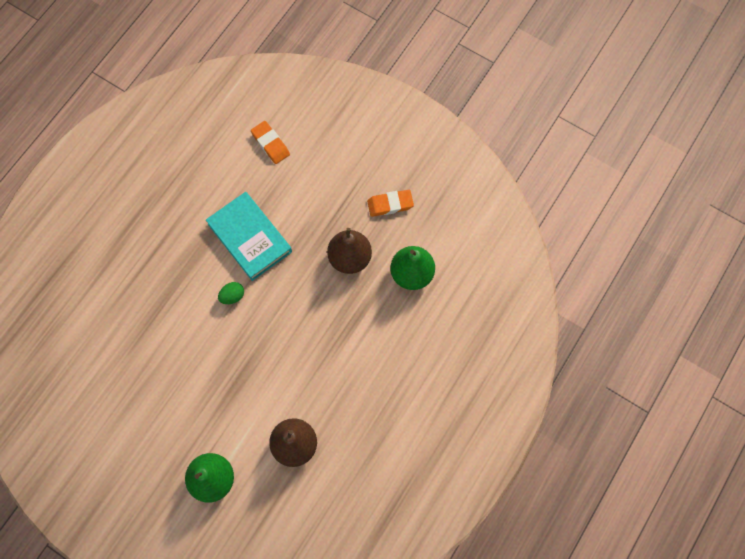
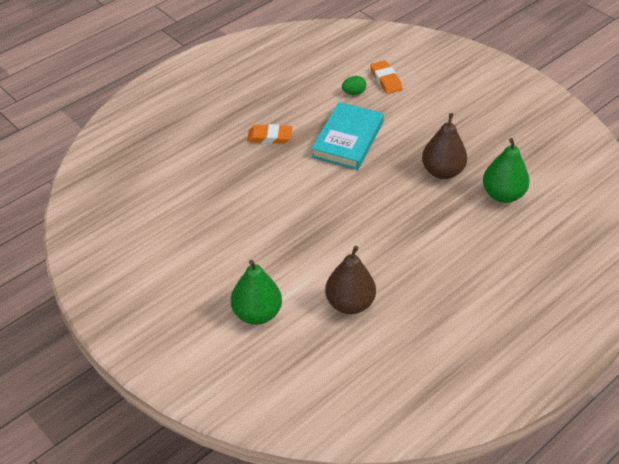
camera: 15 degrees right, 25 degrees down
turquoise book [206,192,292,281] -> turquoise book turned 45 degrees clockwise [312,102,384,170]
green egg [218,282,244,304] -> green egg moved to [342,76,366,95]
orange eraser [367,190,414,217] -> orange eraser moved to [247,124,292,144]

